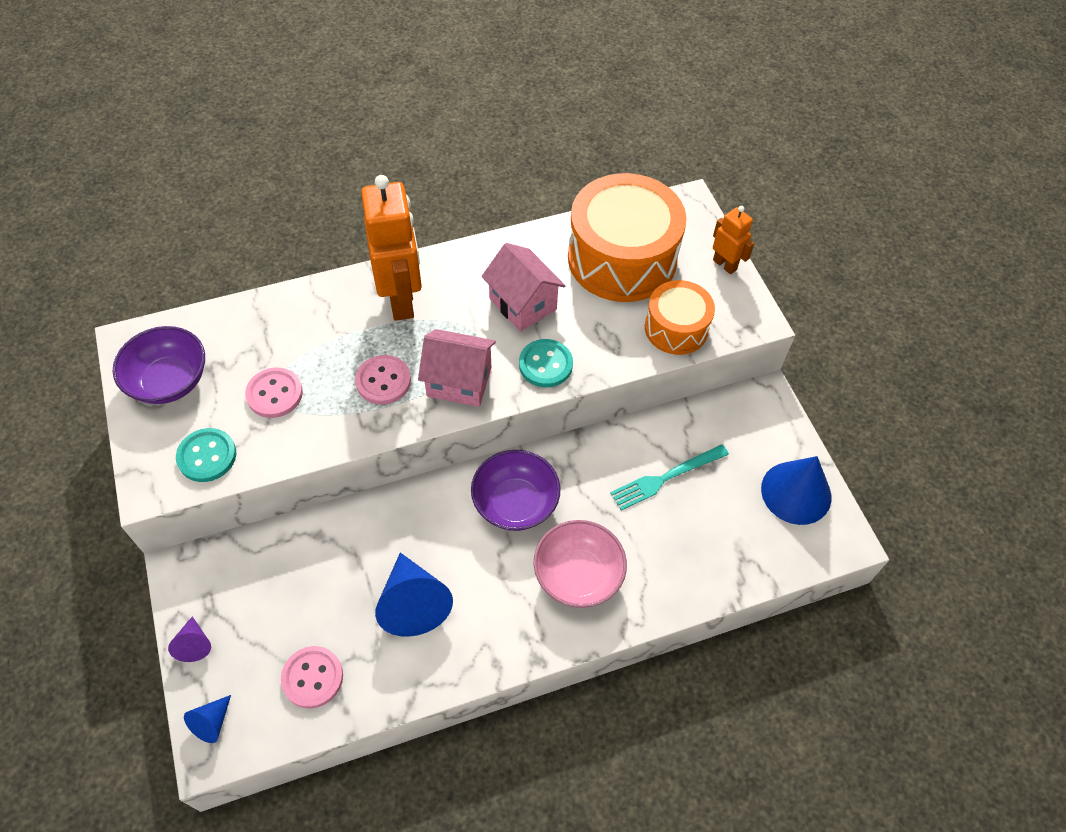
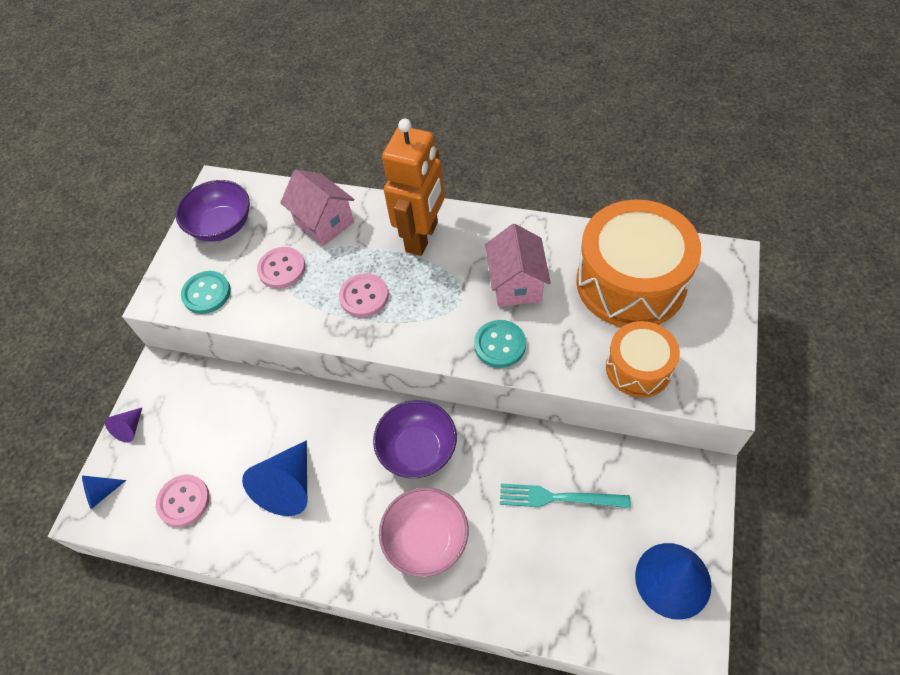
camera: 40 degrees right, 0 degrees up
pink house [418,329,496,407] -> pink house moved to [280,170,354,246]
orange robot [713,206,754,274] -> none

